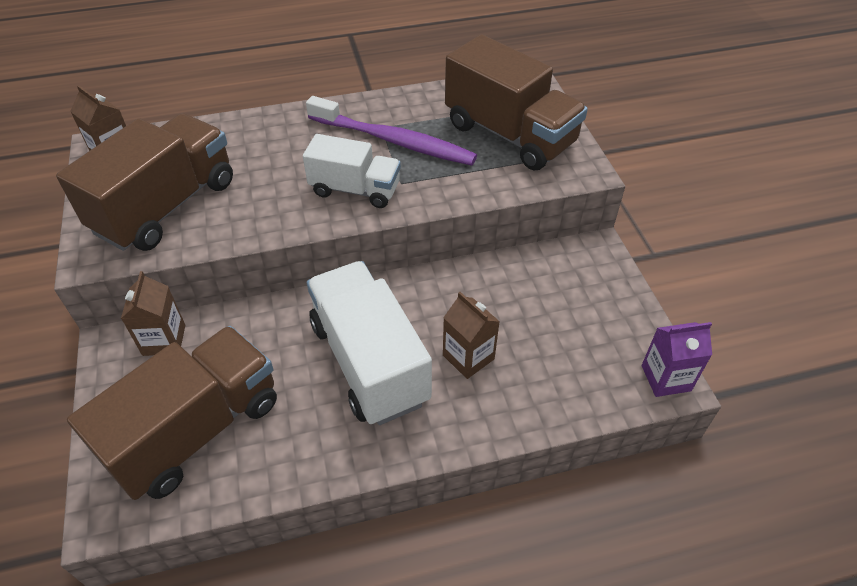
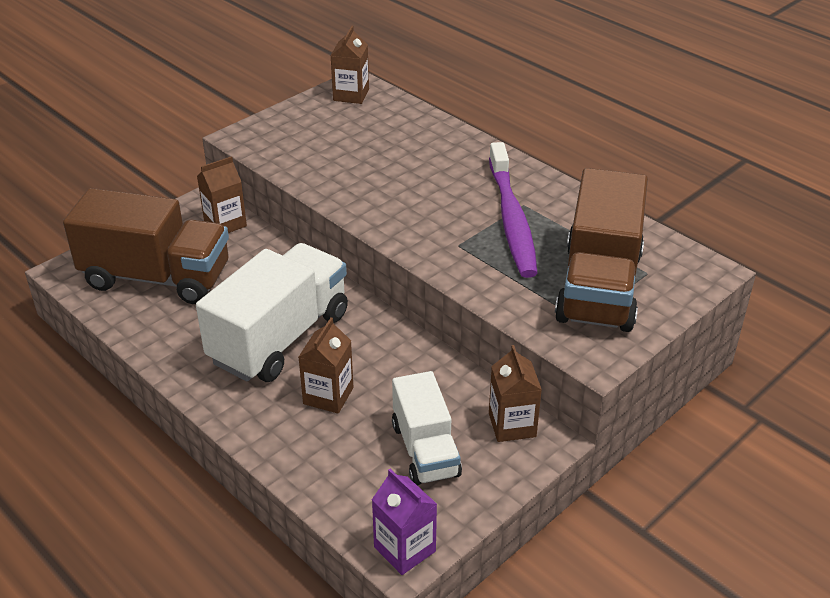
camera: 60 degrees right, 10 degrees down
brown truck [56,113,233,251] -> none
white truck [303,134,401,208] -> white truck moved to [392,371,462,486]
none -> brown carton [489,345,542,442]

